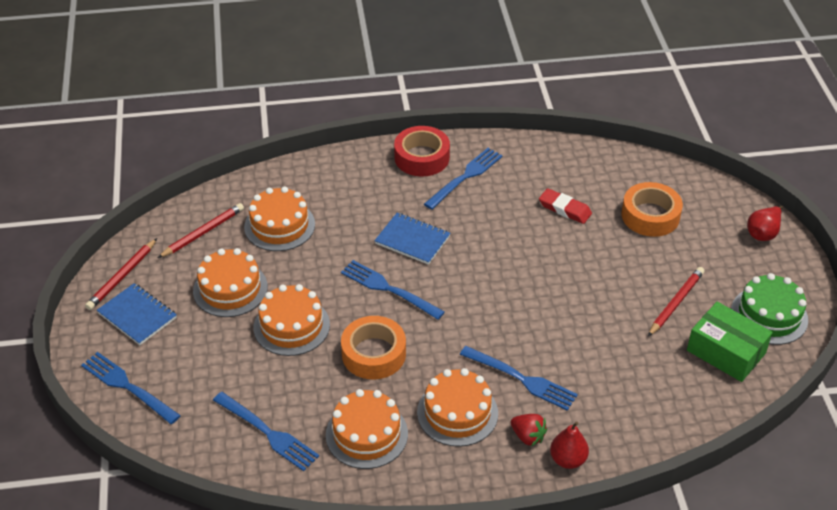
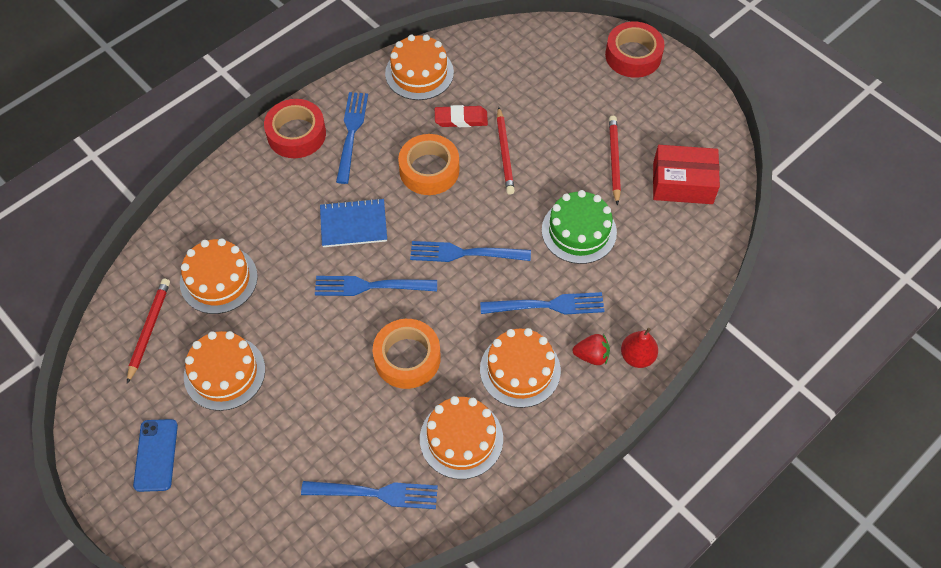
camera: 35 degrees left, 15 degrees up
blue fork [81,352,181,424] -> blue fork moved to [410,241,531,262]
red pencil [85,238,157,310] -> red pencil moved to [497,107,515,194]
blue notebook [97,283,177,345] -> blue phone [133,419,178,492]
orange cake [254,284,330,356] -> orange cake moved to [385,34,454,100]
orange tape [622,182,683,237] -> orange tape moved to [398,134,459,195]
green box [687,302,773,382] -> red box [653,145,720,204]
green cake [731,273,808,345] -> green cake moved to [542,190,617,264]
red pear [747,206,783,241] -> red tape [605,22,665,78]

